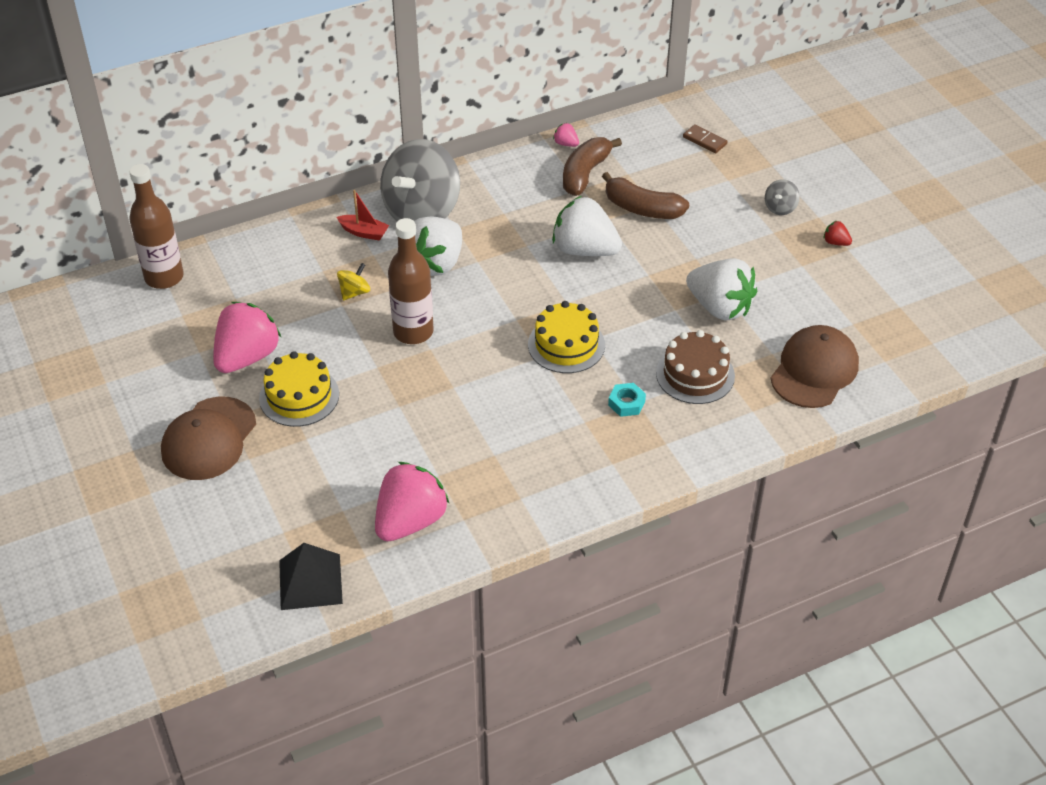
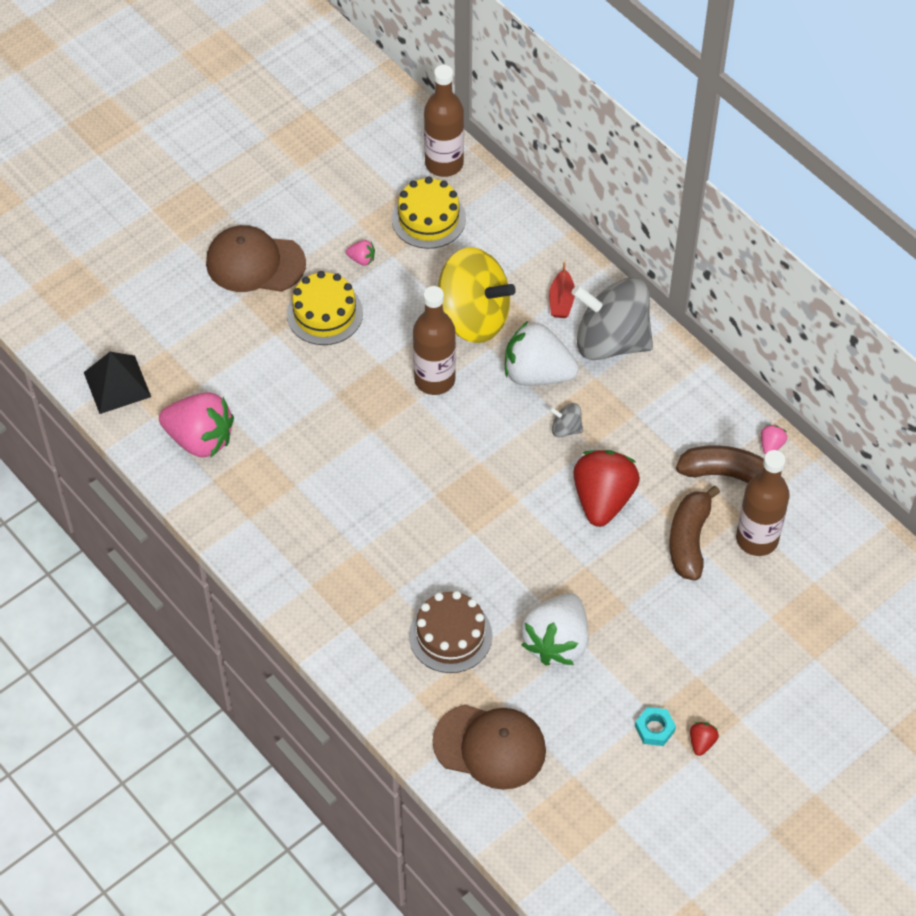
camera: 75 degrees right, 10 degrees up
pink strawberry [213,302,281,373] -> pink strawberry [346,240,375,266], size x0.41
yellow spinning top [337,263,370,300] -> yellow spinning top [438,247,516,343], size x2.48
yellow cake [528,301,605,373] -> yellow cake moved to [392,177,466,249]
white strawberry [552,196,622,256] -> red strawberry [573,450,640,527]
turquoise nut [608,383,646,417] -> turquoise nut moved to [635,707,676,746]
brown domino [683,124,728,153] -> none
grey spinning top [765,179,800,215] -> grey spinning top moved to [549,403,583,437]
none -> brown bottle [736,450,790,556]

